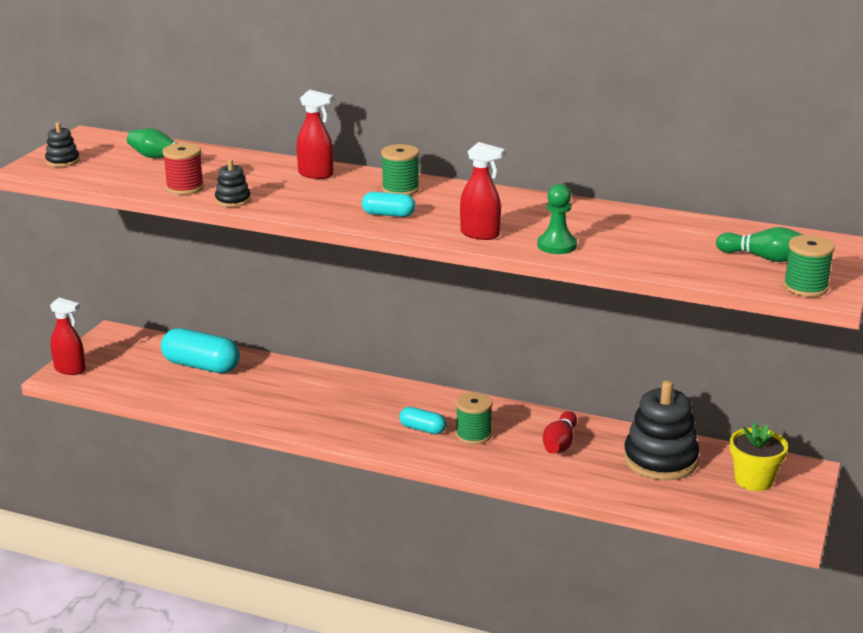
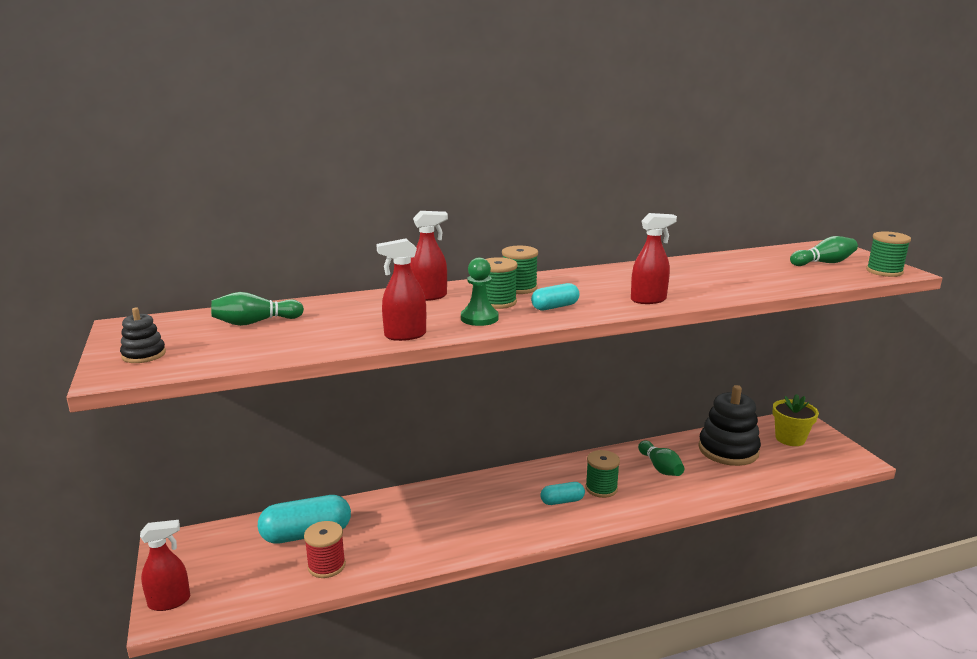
camera: 40 degrees left, 5 degrees down
red spool [163,143,204,195] -> red spool moved to [304,521,346,578]
black stacking toy [215,159,251,207] -> red spray bottle [376,238,426,341]
green pawn [537,184,577,254] -> green pawn moved to [461,258,499,326]
red bowling pin [543,411,577,454] -> green bowling pin [638,441,684,476]
none -> green spool [486,257,518,309]

